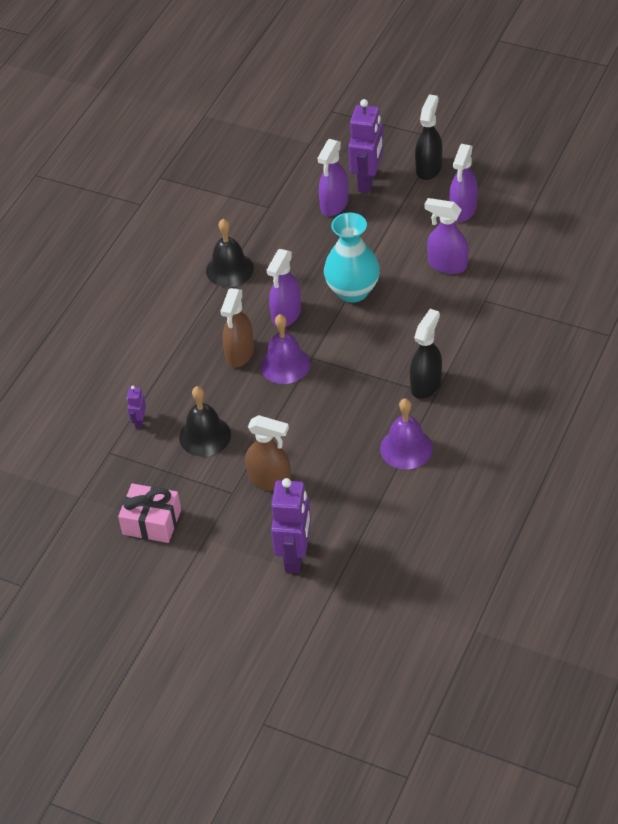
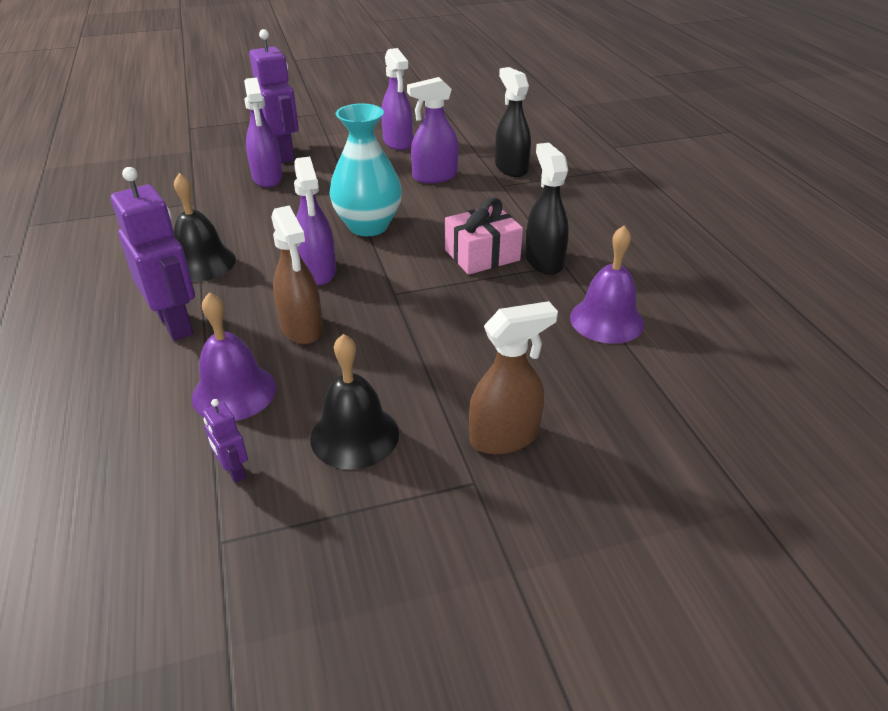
camera: 45 degrees left, 10 degrees down
pink gift [118,483,181,543] -> pink gift moved to [445,198,523,275]
purple bell [260,314,311,384] -> purple bell moved to [192,293,276,421]
purple robot [271,478,311,573] -> purple robot moved to [111,167,195,341]
black spray bottle [415,94,442,180] -> black spray bottle moved to [495,67,531,177]

